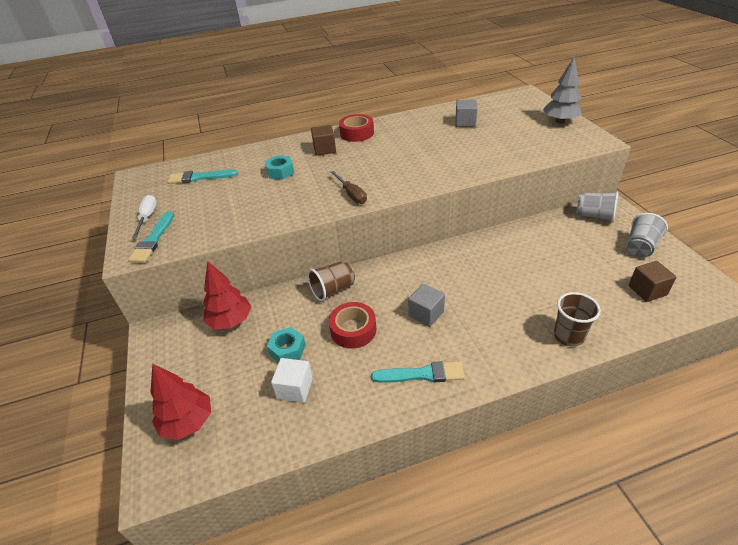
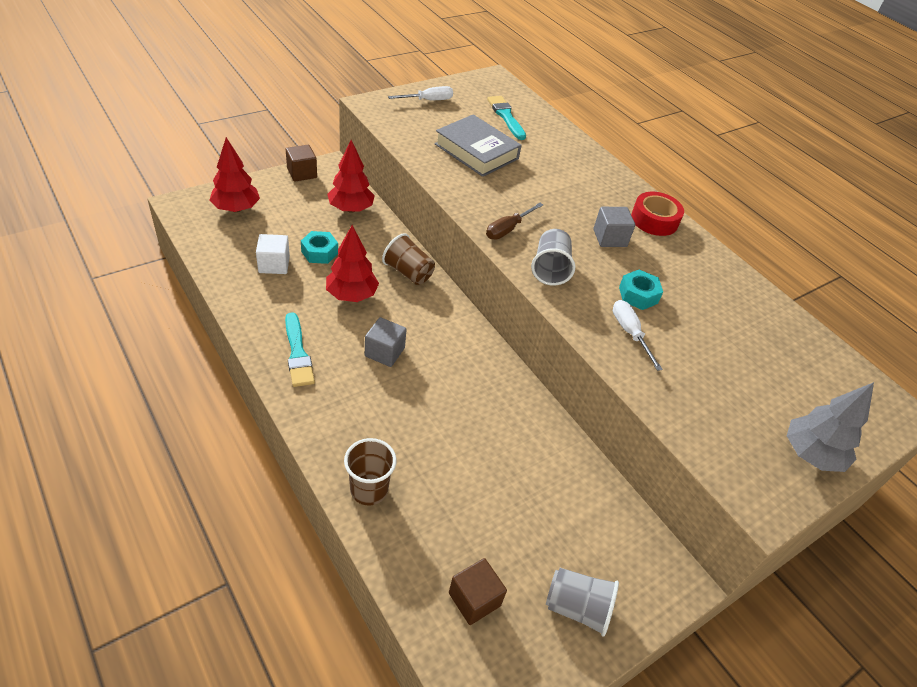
camera: 65 degrees right, 5 degrees up
turquoise brush [128,211,174,263] -> none
turquoise nut [265,155,294,179] -> turquoise nut moved to [619,270,663,310]
brown cube [311,125,336,156] -> brown cube moved to [286,145,317,181]
red tape [329,302,376,348] -> red tree [326,225,379,302]
grey cube [455,100,478,127] -> grey cube moved to [593,207,635,247]
grey cup [576,192,618,223] -> grey cup moved to [531,229,575,285]
none -> grey book [435,114,522,177]
none -> white screwdriver [613,300,663,371]

